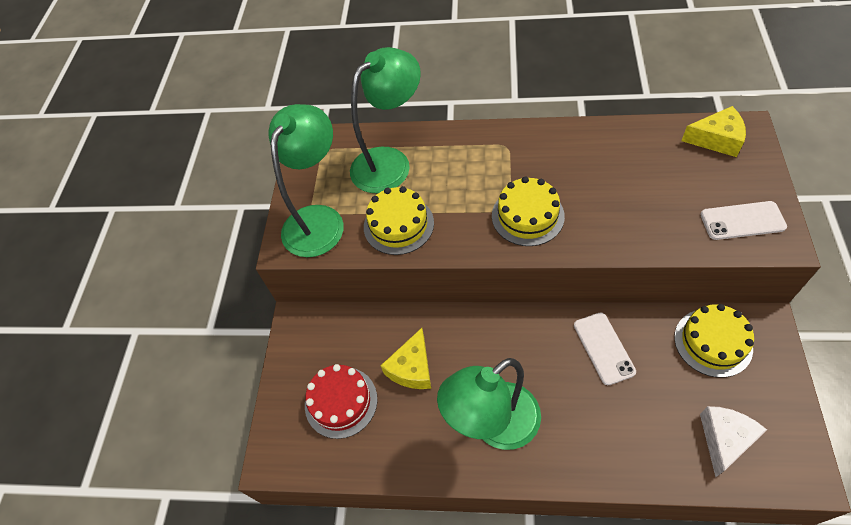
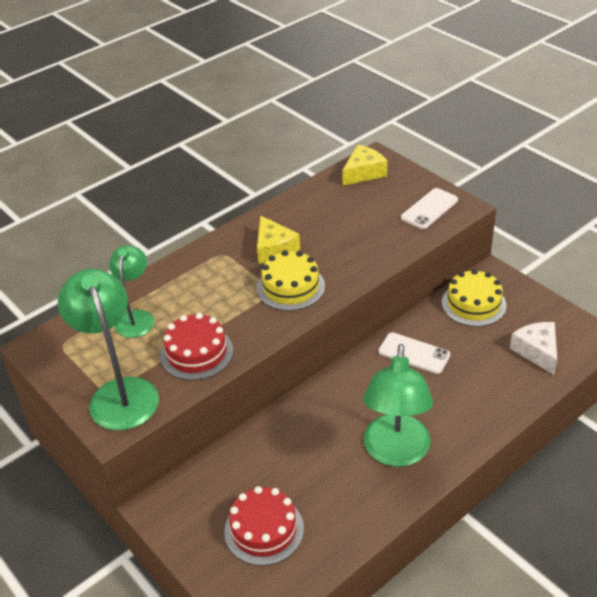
camera: 50 degrees left, 15 degrees down
green lamp [350,47,421,193] -> green lamp [109,245,154,338], size x0.62
yellow cake [364,186,434,255] -> red cake [160,313,233,380]
yellow cheese [381,328,431,389] -> yellow cheese moved to [257,215,300,264]

